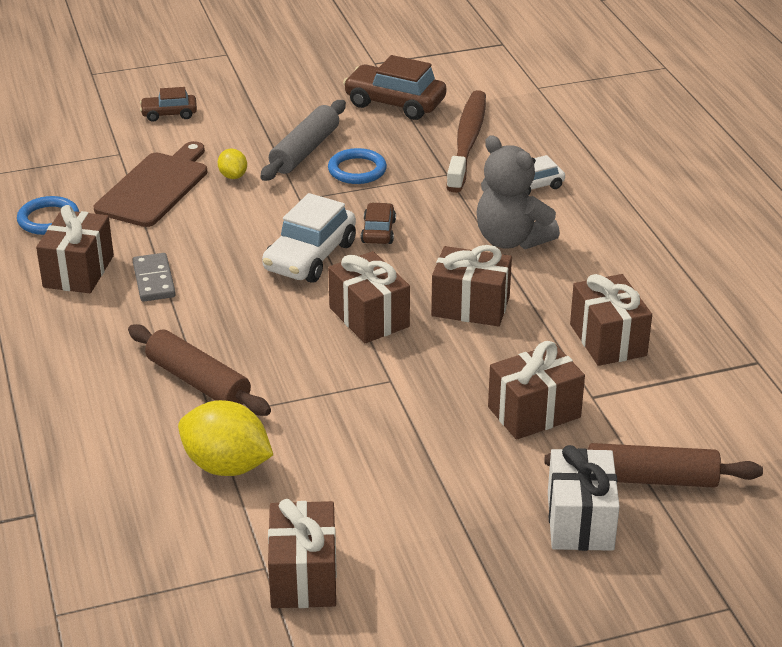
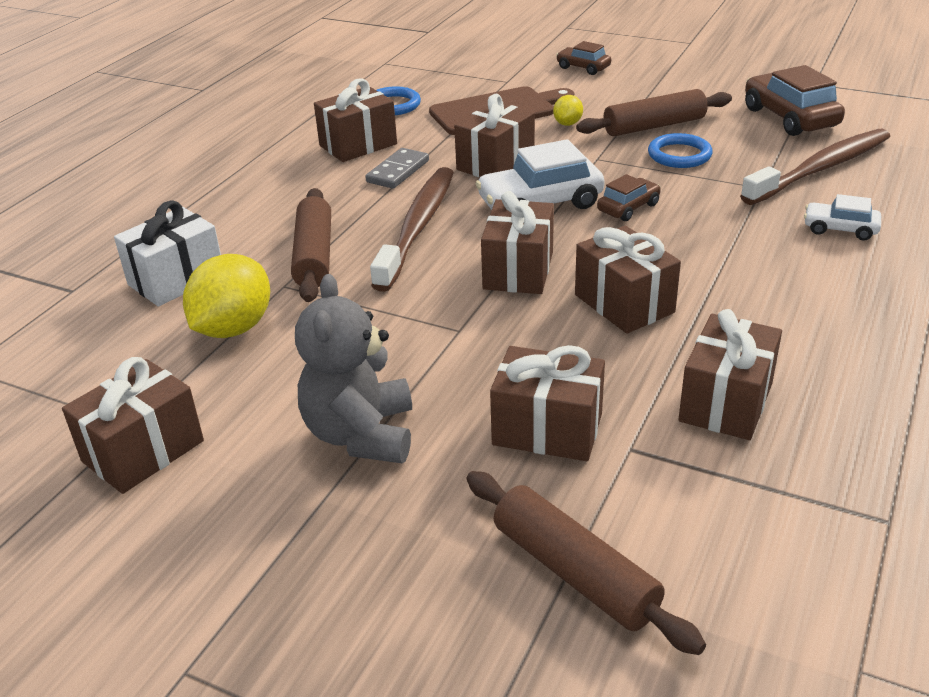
camera: 45 degrees right, 0 degrees up
yellow lemon [178,400,273,476] -> yellow lemon turned 45 degrees clockwise [183,254,270,338]
grey rolling pin [260,100,346,181] -> brown rolling pin [576,89,732,136]
grey teddy bear [477,135,560,249] -> grey teddy bear moved to [295,274,412,463]
white gift [548,445,620,551] -> white gift moved to [114,200,221,307]
none -> brown toothbrush [370,167,454,292]
none -> brown gift [454,94,535,177]

